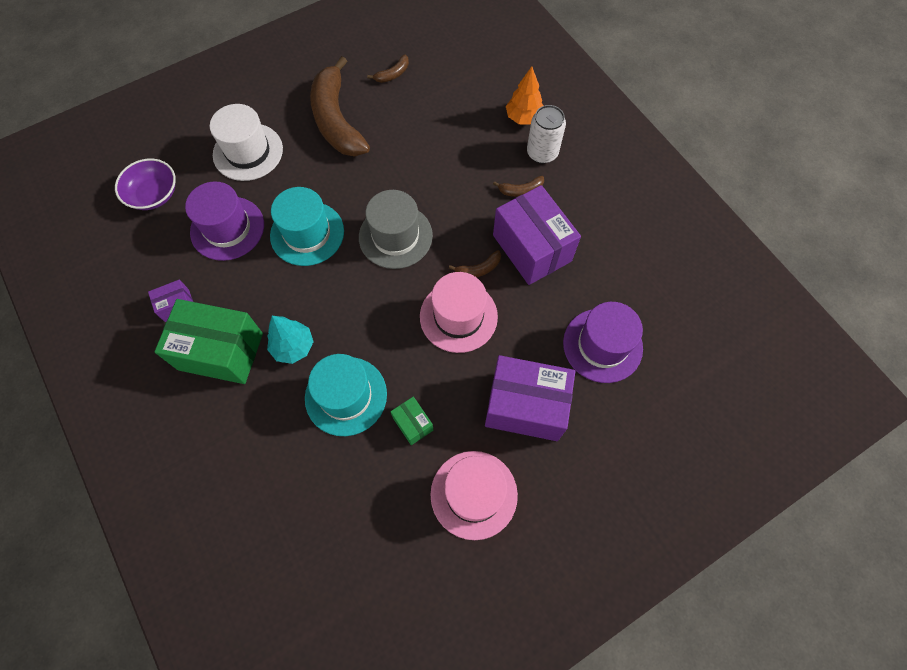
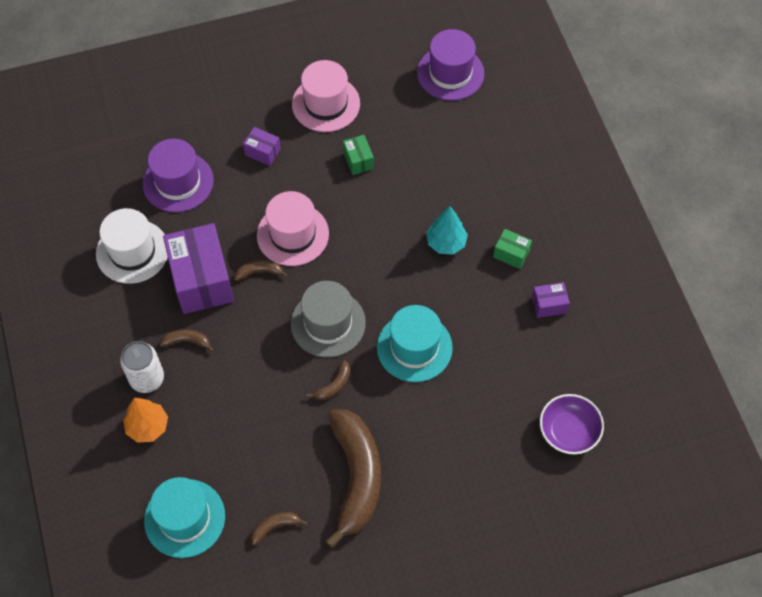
camera: 165 degrees left, 5 degrees down
green box [154,299,263,384] -> green box [493,229,532,269], size x0.46
purple hat [185,181,264,261] -> purple hat moved to [417,29,484,101]
white hat [210,104,283,181] -> white hat moved to [96,208,168,284]
turquoise hat [305,354,387,436] -> turquoise hat moved to [144,477,225,558]
purple box [485,355,575,441] -> purple box [243,127,281,166], size x0.46
none -> brown banana [306,360,350,400]

